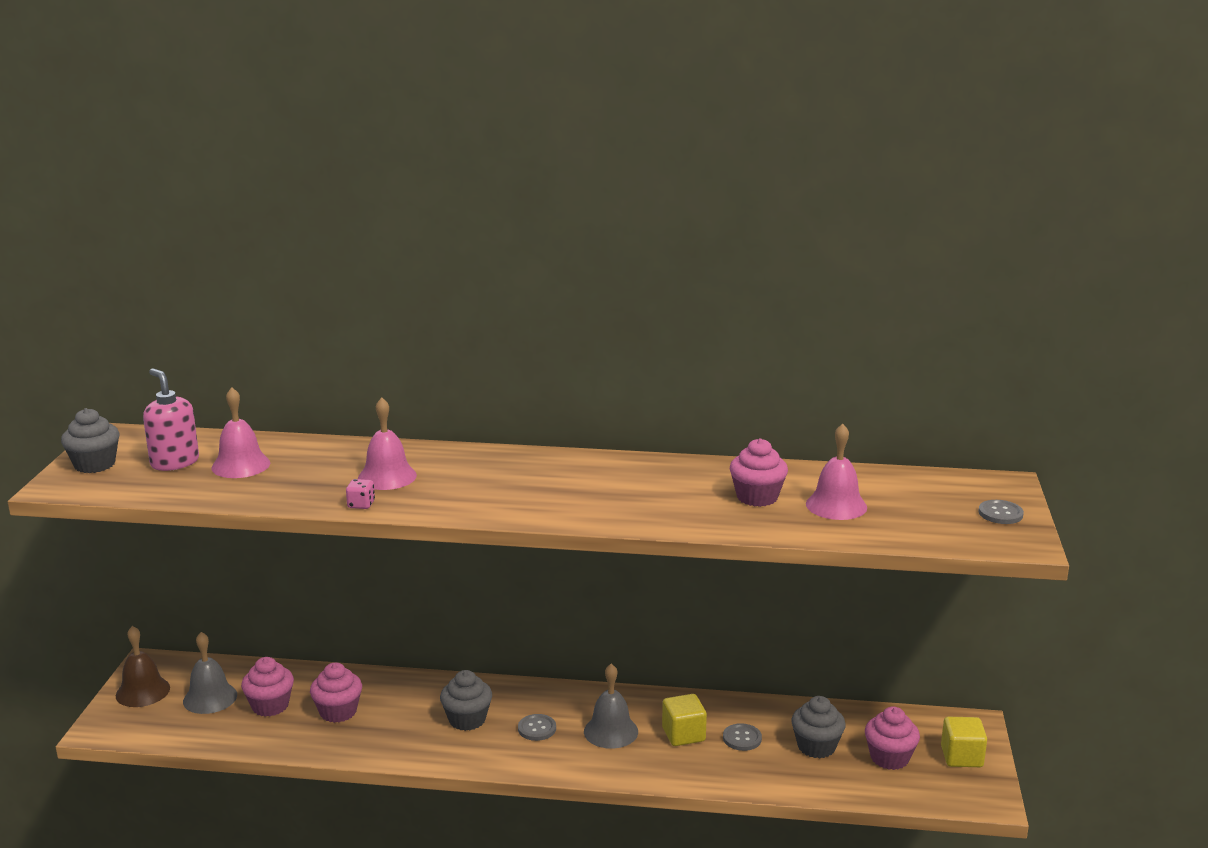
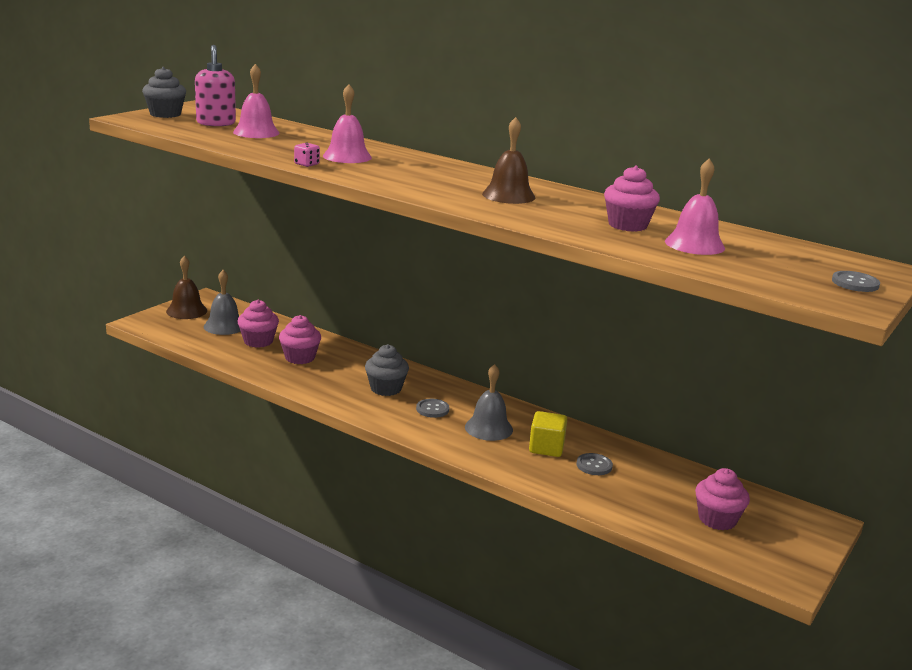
camera: 25 degrees right, 0 degrees up
grey cupcake [791,696,846,759] -> none
yellow cube [941,717,987,767] -> none
none -> brown bell [482,117,535,204]

